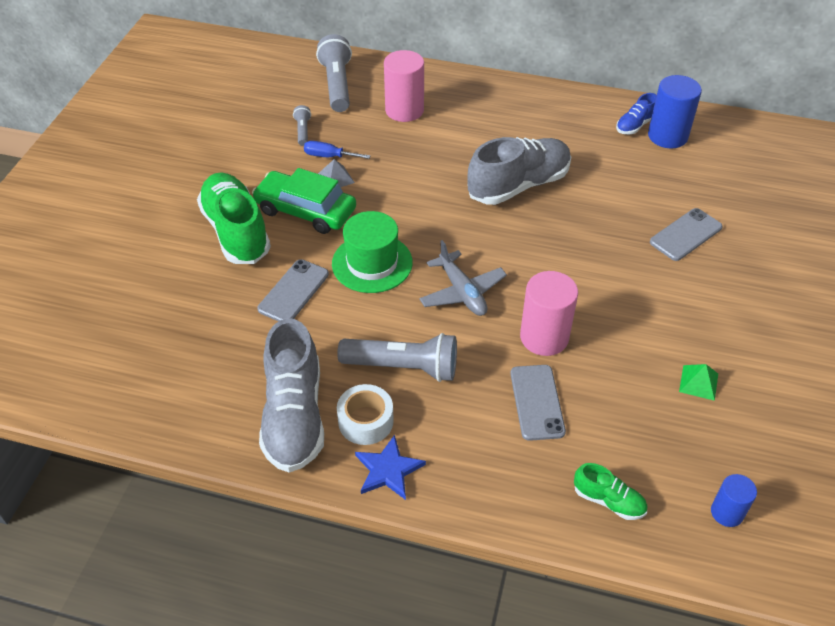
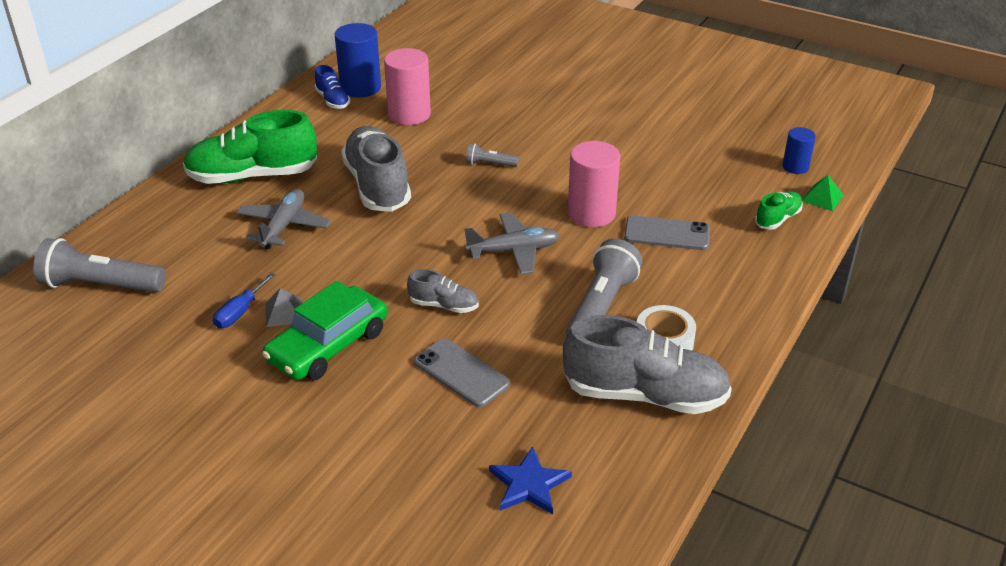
camera: 75 degrees left, 10 degrees down
green shoe [197,173,271,264] -> green shoe moved to [183,110,317,184]
grey flashlight [293,105,311,146] -> grey flashlight moved to [466,143,519,167]
green hat [332,211,413,293] -> grey shoe [407,269,479,313]
blue star [355,435,426,500] -> blue star moved to [489,446,572,514]
pink cylinder [384,50,424,122] -> pink cylinder moved to [384,48,431,125]
grey phone [650,208,723,261] -> none
green pyramid [679,364,718,401] -> green pyramid moved to [802,175,844,211]
none -> grey plane [236,189,331,250]

